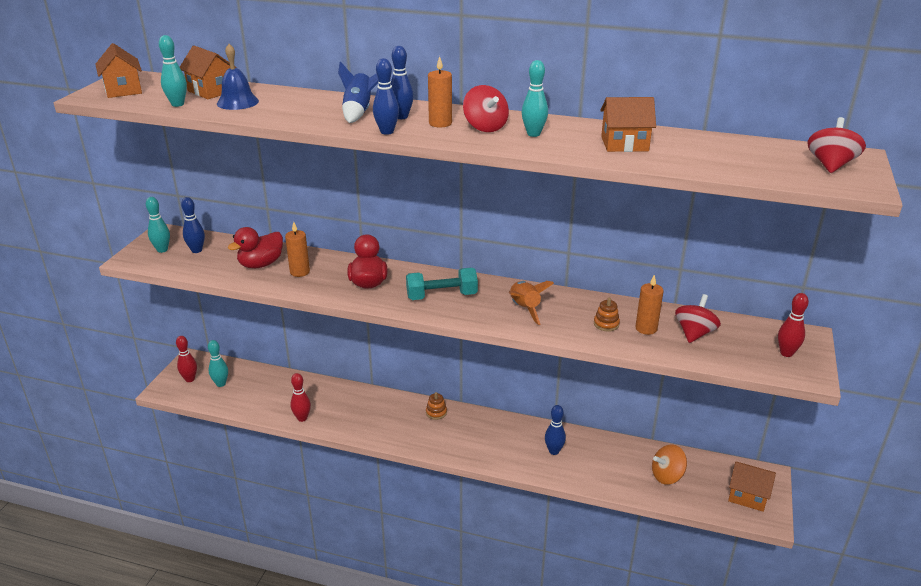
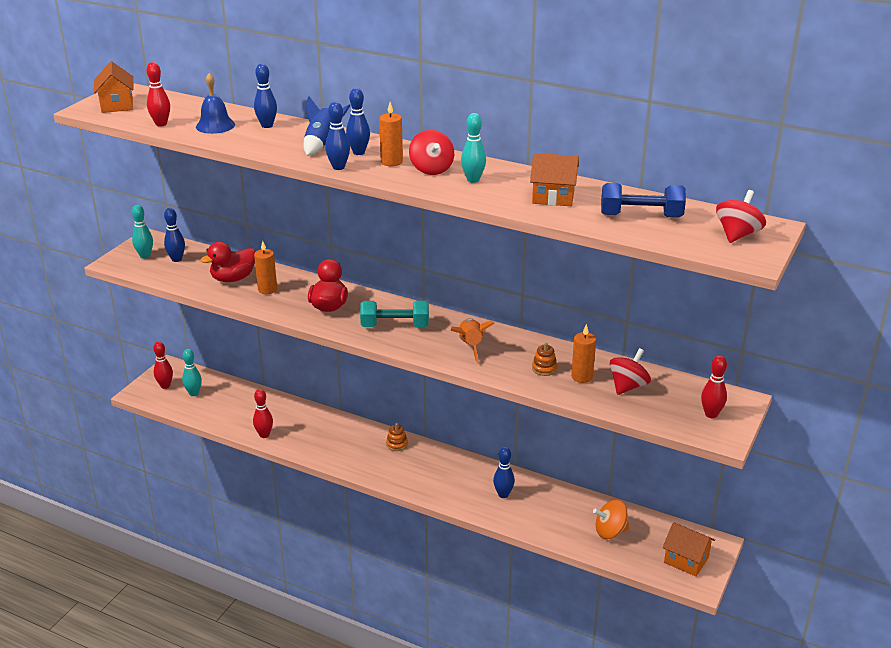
camera: 10 degrees right, 0 degrees up
turquoise bowling pin [159,35,187,107] -> red bowling pin [146,62,170,127]
orange house [180,46,237,99] -> none
none -> blue bowling pin [254,64,277,128]
none -> blue dumbbell [601,183,686,218]

